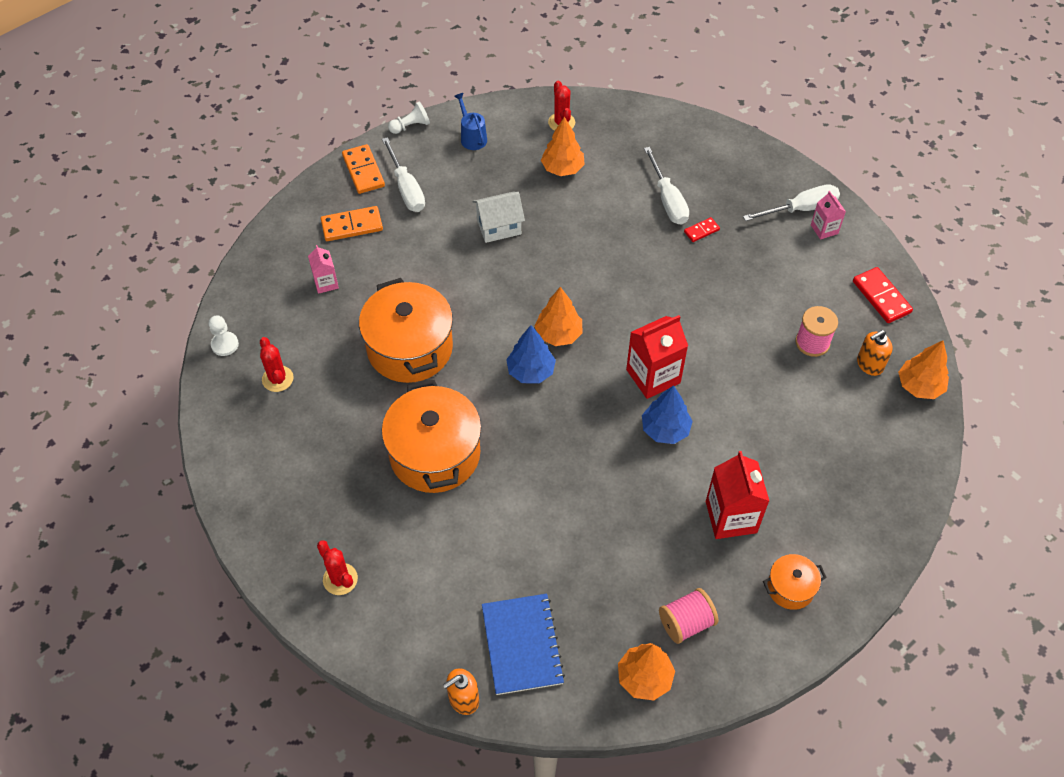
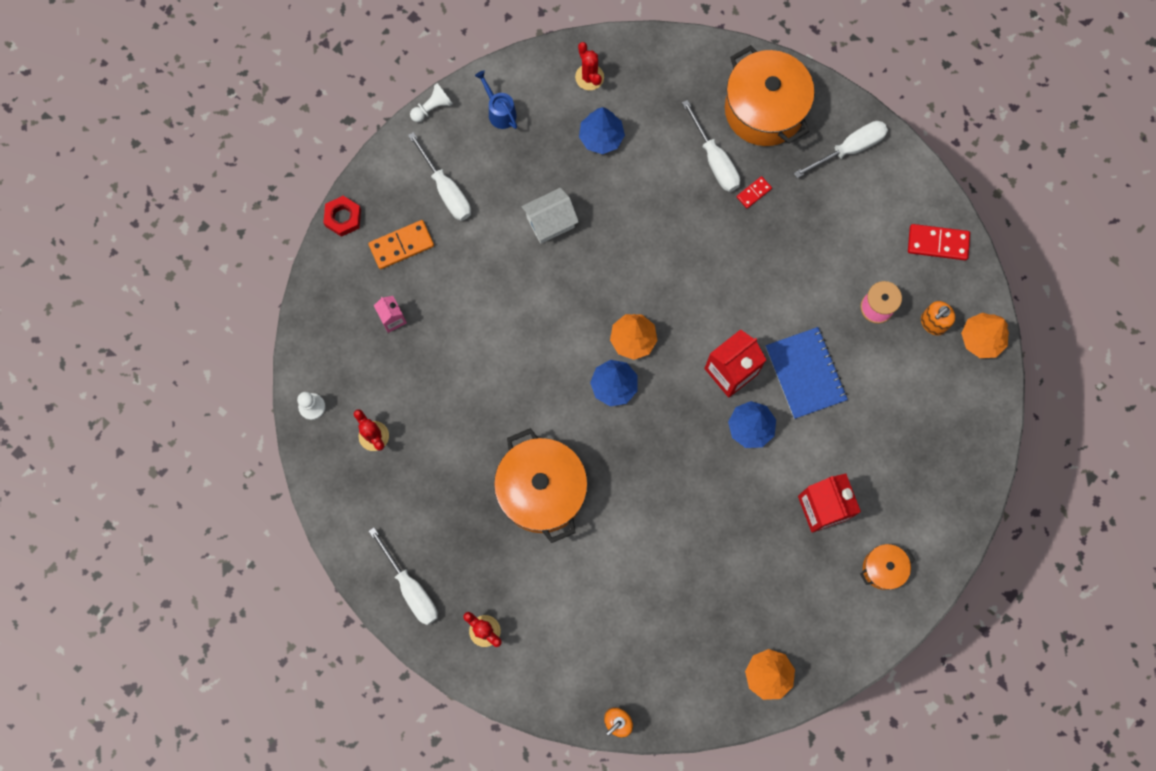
camera: 10 degrees left, 20 degrees up
orange domino [342,144,385,194] -> none
orange pot [359,278,453,383] -> orange pot moved to [725,45,815,146]
blue notebook [482,594,565,695] -> blue notebook moved to [765,327,848,419]
orange tree [541,117,585,176] -> blue tree [579,107,625,154]
pink spool [659,588,718,644] -> none
pink carton [811,191,846,240] -> none
red domino [853,267,913,323] -> red domino turned 45 degrees counterclockwise [908,224,970,260]
none -> red nut [323,196,361,237]
none -> white screwdriver [369,528,438,625]

